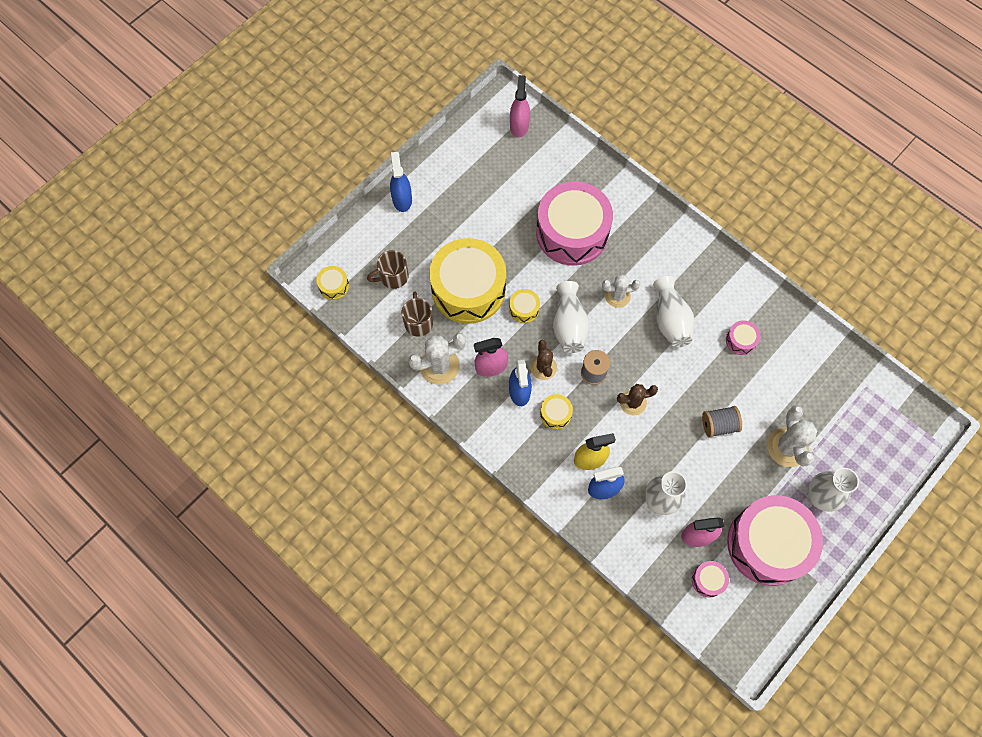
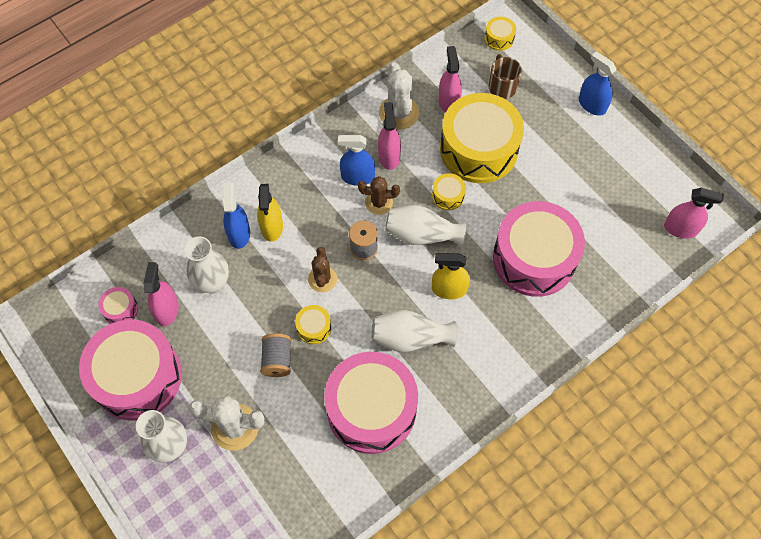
camera: 100 degrees right, 5 degrees down
blue spray bottle [390,152,412,212] -> blue spray bottle turned 135 degrees counterclockwise [579,51,616,116]
brown mug [402,292,433,337] -> pink spray bottle [438,46,462,113]
yellow drum [540,394,573,429] -> yellow drum moved to [295,305,331,344]
white cactus [602,274,640,308] -> yellow spray bottle [432,253,470,299]
pink drum [726,321,761,355] -> pink drum [324,352,418,454], size x2.47

